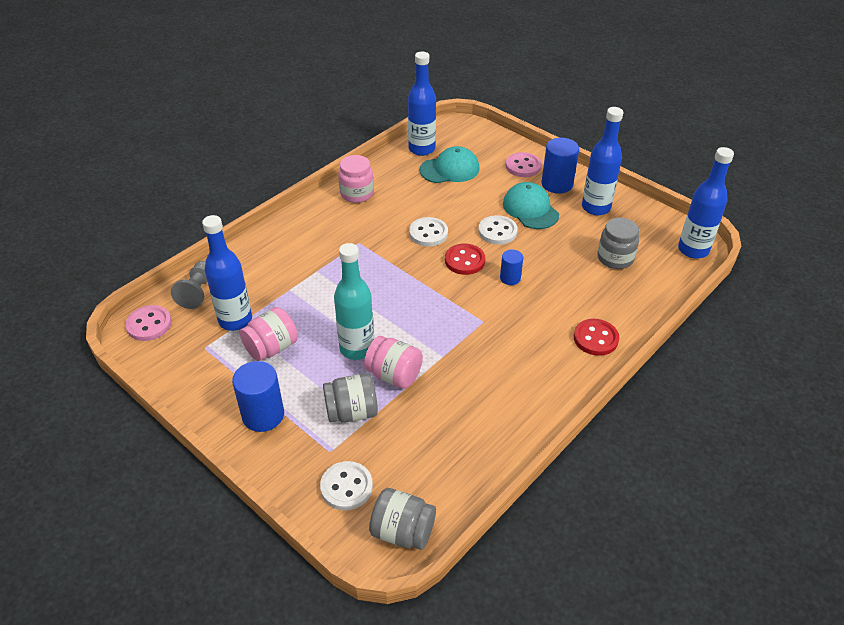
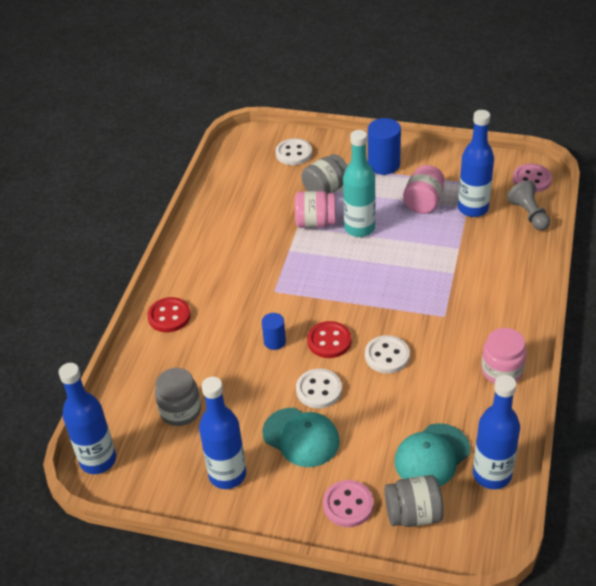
camera: 155 degrees right, 0 degrees up
grey jar [369,488,436,550] -> grey jar moved to [385,475,444,527]
blue cylinder [542,138,579,194] -> none

